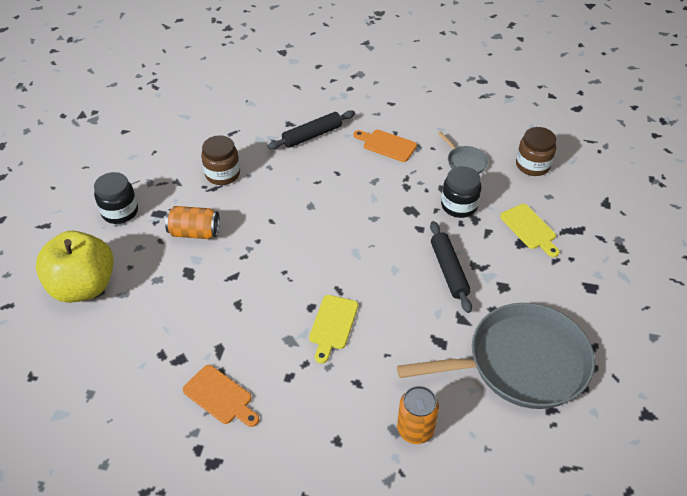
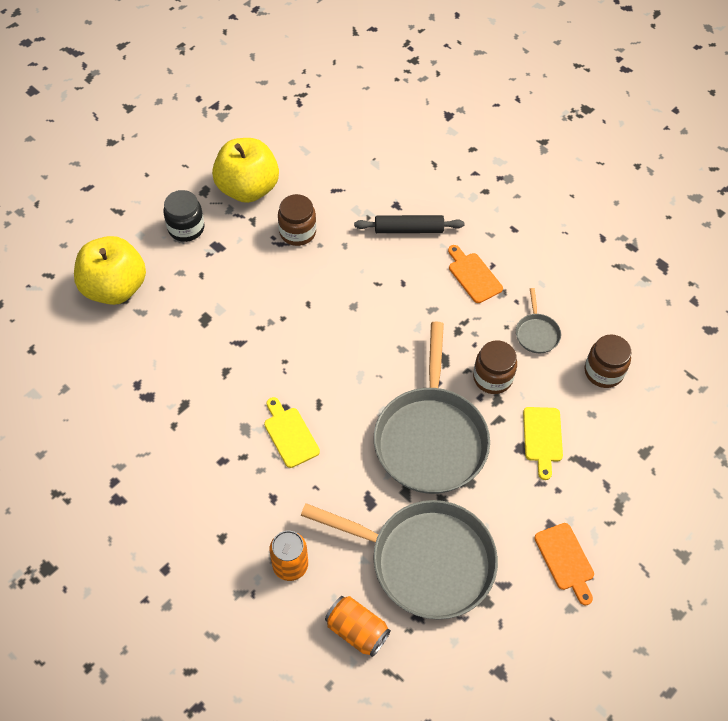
camera: 30 degrees right, 10 degrees up
orange can [165,206,220,239] -> orange can moved to [325,596,391,657]
orange cutting board [183,365,259,427] -> orange cutting board moved to [534,523,594,606]
yellow cutting board [309,295,358,364] -> yellow cutting board turned 105 degrees clockwise [264,397,320,468]
black rolling pin [430,221,472,313] -> grey pan [374,322,490,494]
black jar [441,166,482,218] -> brown jar [473,340,517,394]
none -> yellow apple [212,138,279,203]

